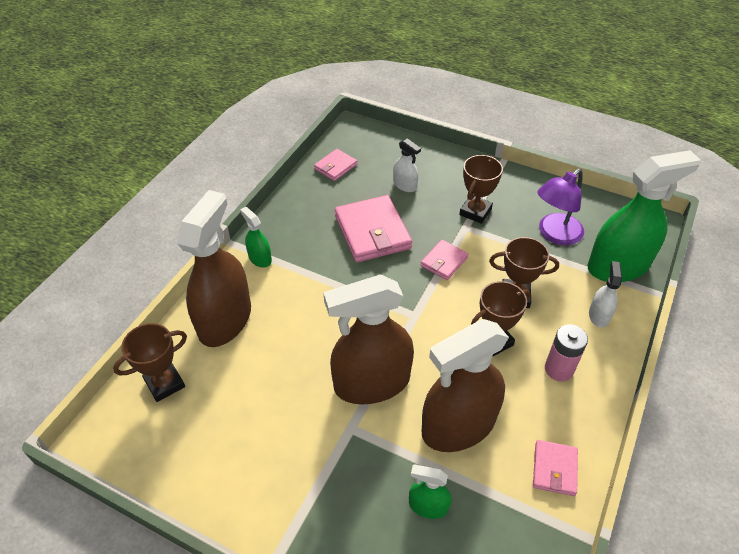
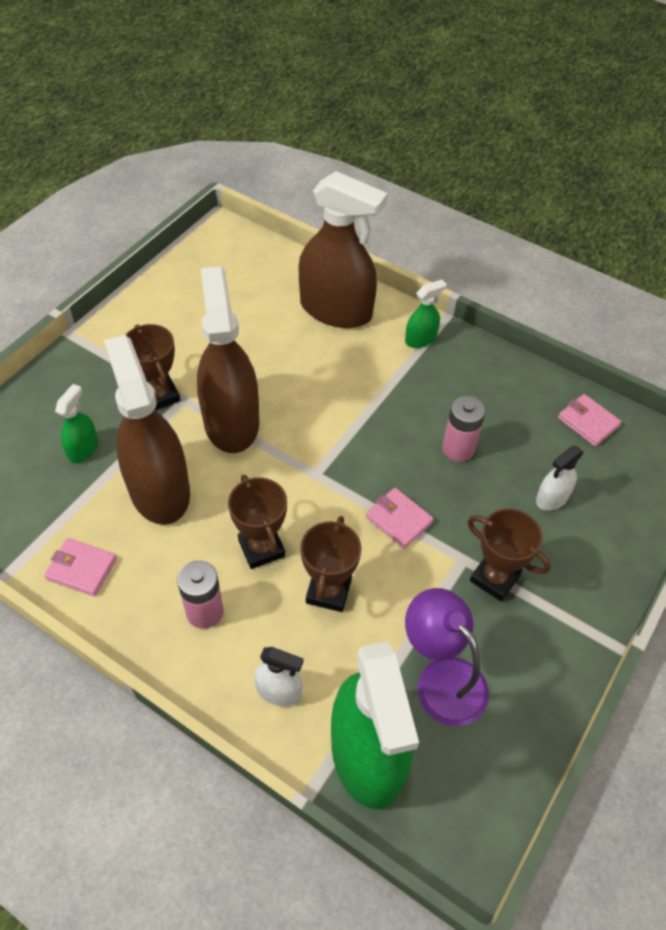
camera: 95 degrees right, 5 degrees up
brown trophy [113,323,187,402] -> brown trophy moved to [126,324,180,411]
pink wallet [335,195,412,262] -> pink battery [442,396,486,462]

